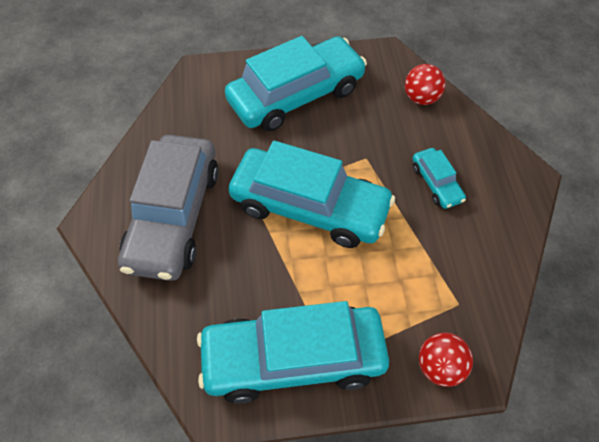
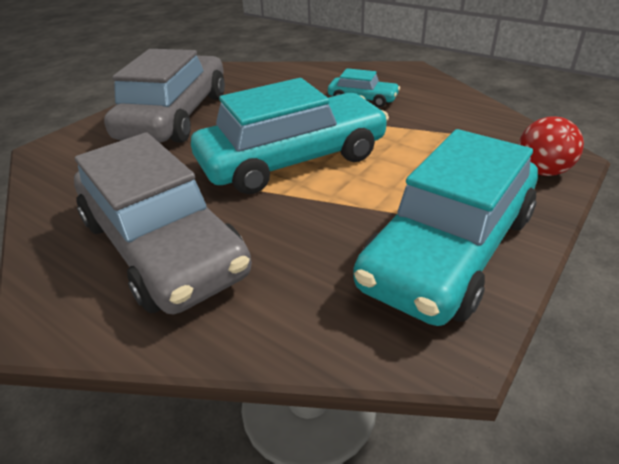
camera: 45 degrees left, 20 degrees down
turquoise car [225,36,367,131] -> grey car [104,49,225,143]
red ball [405,64,446,105] -> none

